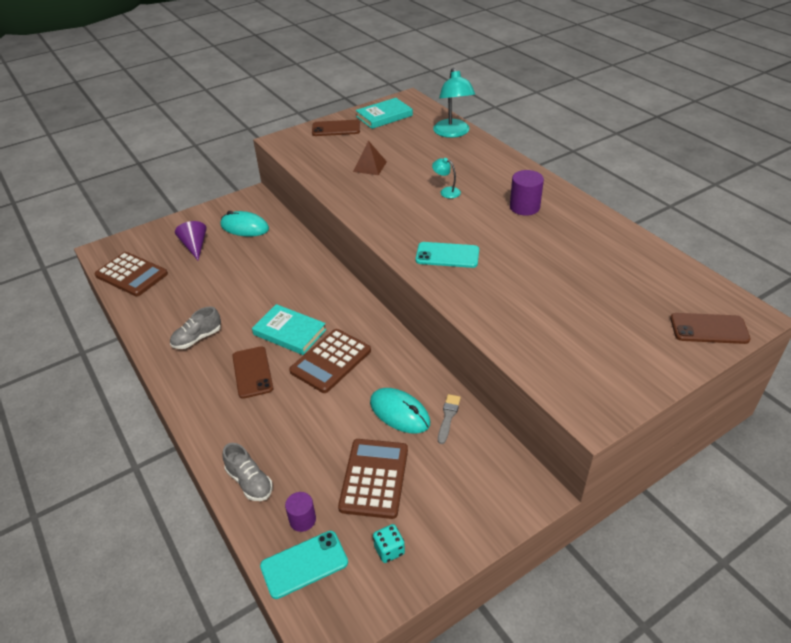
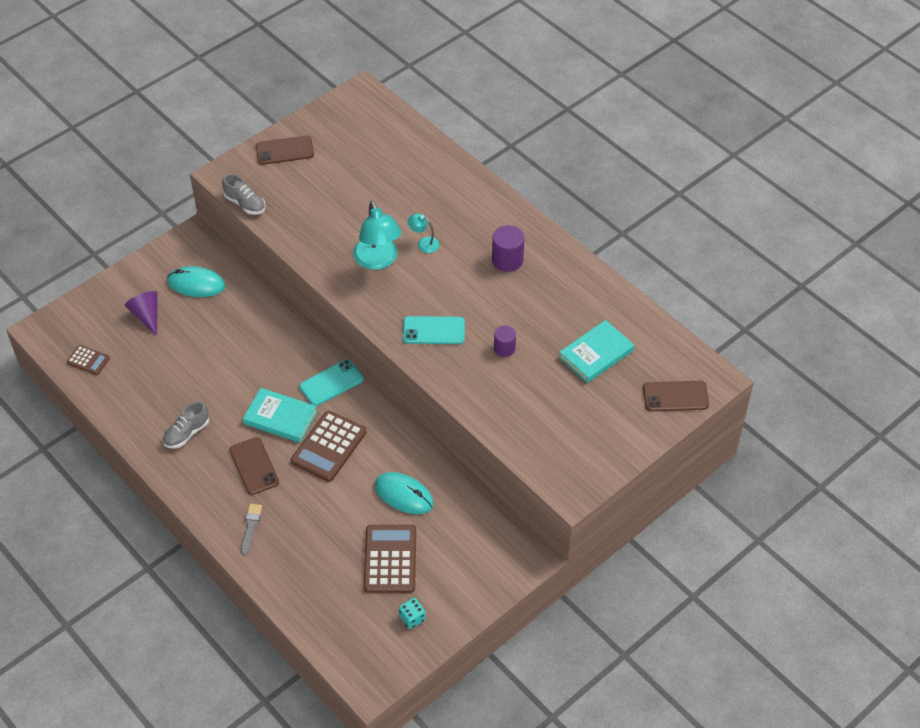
camera: 10 degrees left, 10 degrees up
brown calculator [94,252,168,296] -> brown calculator [66,345,110,375], size x0.53
grey shoe [223,443,273,501] -> grey shoe moved to [222,174,265,215]
turquoise phone [260,531,348,599] -> turquoise phone moved to [299,359,363,406]
purple cylinder [285,492,316,532] -> purple cylinder moved to [494,326,516,357]
brown pyramid [353,140,387,175] -> none
turquoise book [356,98,413,129] -> turquoise book moved to [559,320,634,383]
turquoise lamp [433,68,475,138] -> turquoise lamp moved to [353,201,402,270]
grey brush [438,394,461,444] -> grey brush moved to [241,504,262,555]

